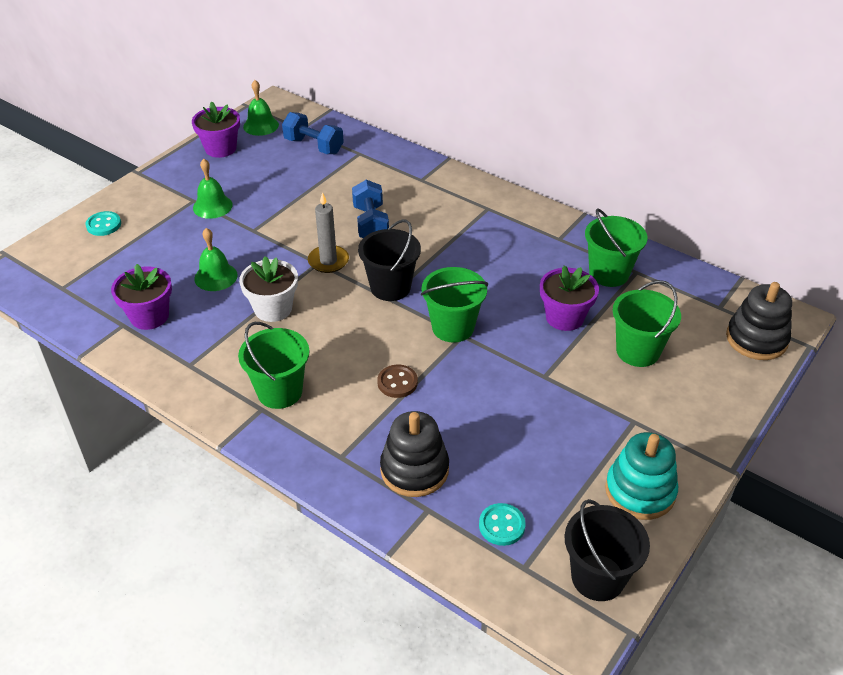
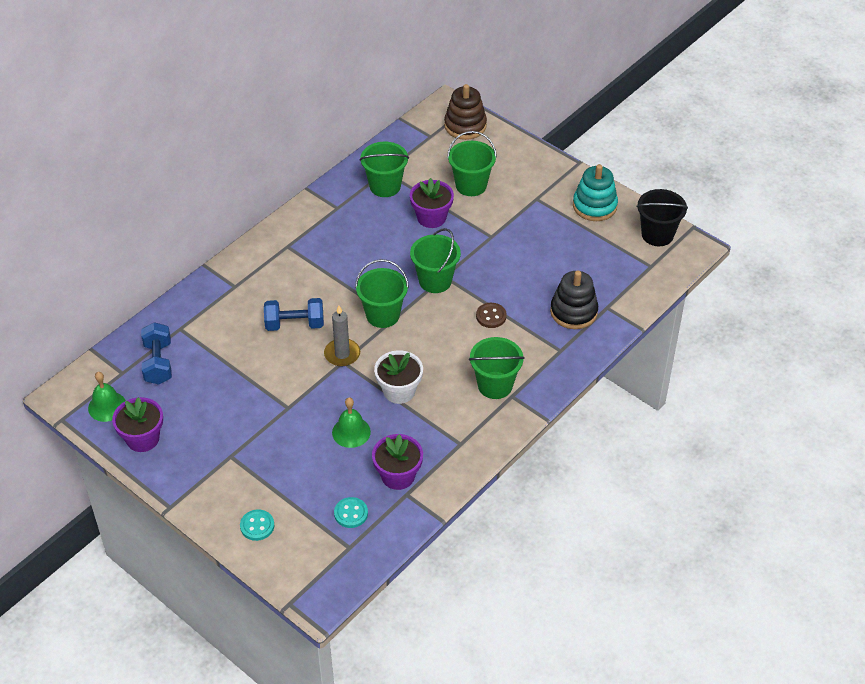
camera: 85 degrees left, 5 degrees up
green bell [193,159,233,219] -> none
blue dumbbell [282,112,344,154] -> blue dumbbell turned 45 degrees counterclockwise [141,322,172,385]
black bucket [358,219,421,301] -> green bucket [355,259,409,328]
turquoise button [479,503,525,546] -> turquoise button moved to [334,497,368,528]
black stacking toy [726,282,792,360] -> brown stacking toy [444,84,487,140]

